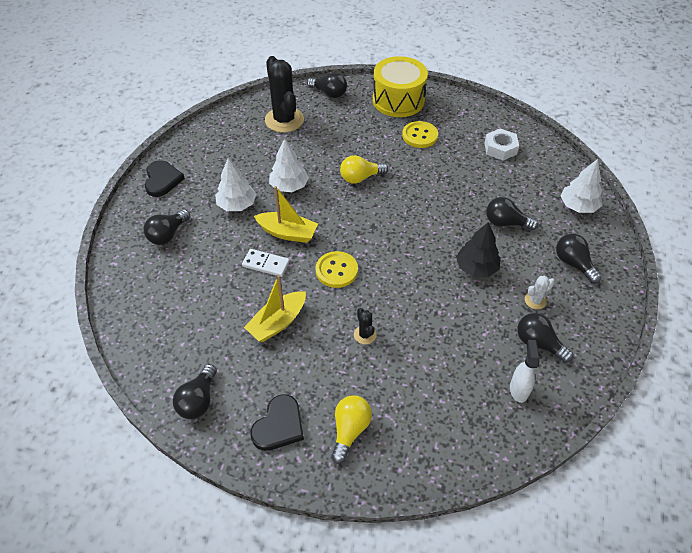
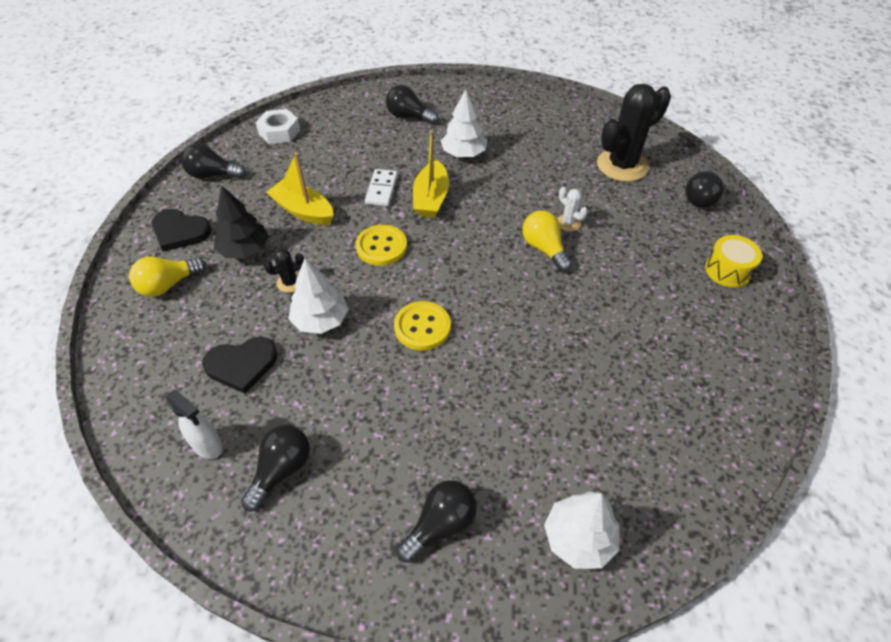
camera: 80 degrees right, 0 degrees up
black heart [145,160,185,197] -> black heart moved to [202,337,278,394]
white tree [269,139,309,192] -> white tree moved to [289,258,348,334]
yellow light bulb [331,395,372,464] -> yellow light bulb turned 135 degrees clockwise [129,256,206,297]
yellow drum [373,56,428,117] -> yellow drum [705,235,762,288], size x0.55
yellow button [402,121,438,148] -> yellow button moved to [394,301,451,350]
black tree [456,222,501,277] -> black tree moved to [214,186,269,259]
white nut [484,128,519,160] -> white nut moved to [255,109,300,144]
black light bulb [486,197,539,230] -> none
white spray bottle [510,340,540,403] -> white spray bottle turned 45 degrees clockwise [166,390,223,459]
white cactus [525,276,555,310] -> white cactus moved to [558,187,588,231]

